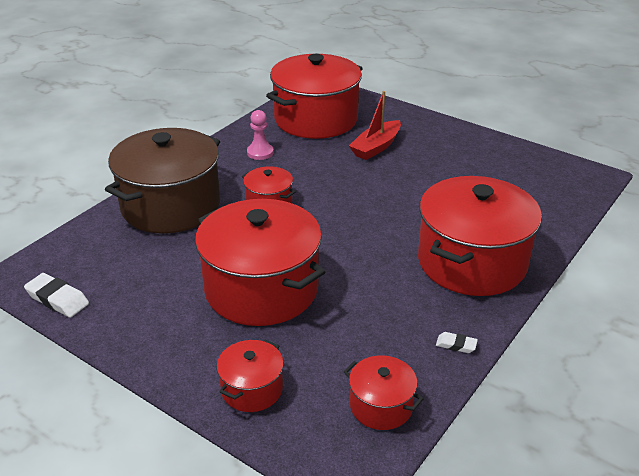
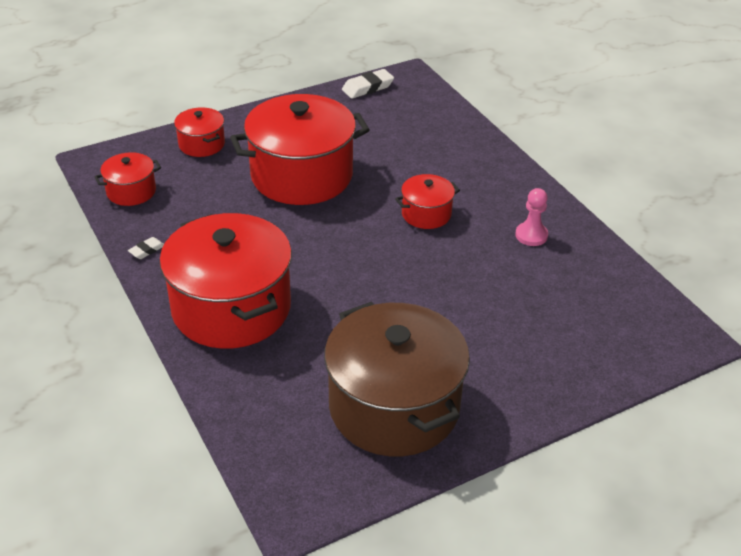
camera: 115 degrees right, 5 degrees up
brown pot [105,128,220,234] -> brown pot moved to [324,302,470,456]
red pot [266,54,363,139] -> none
red boat [349,91,401,160] -> none

